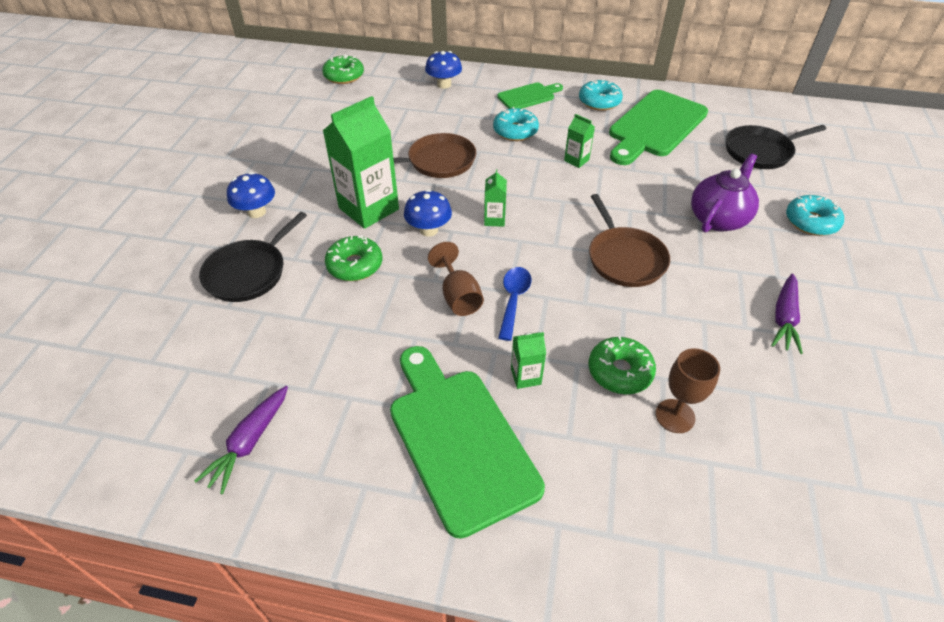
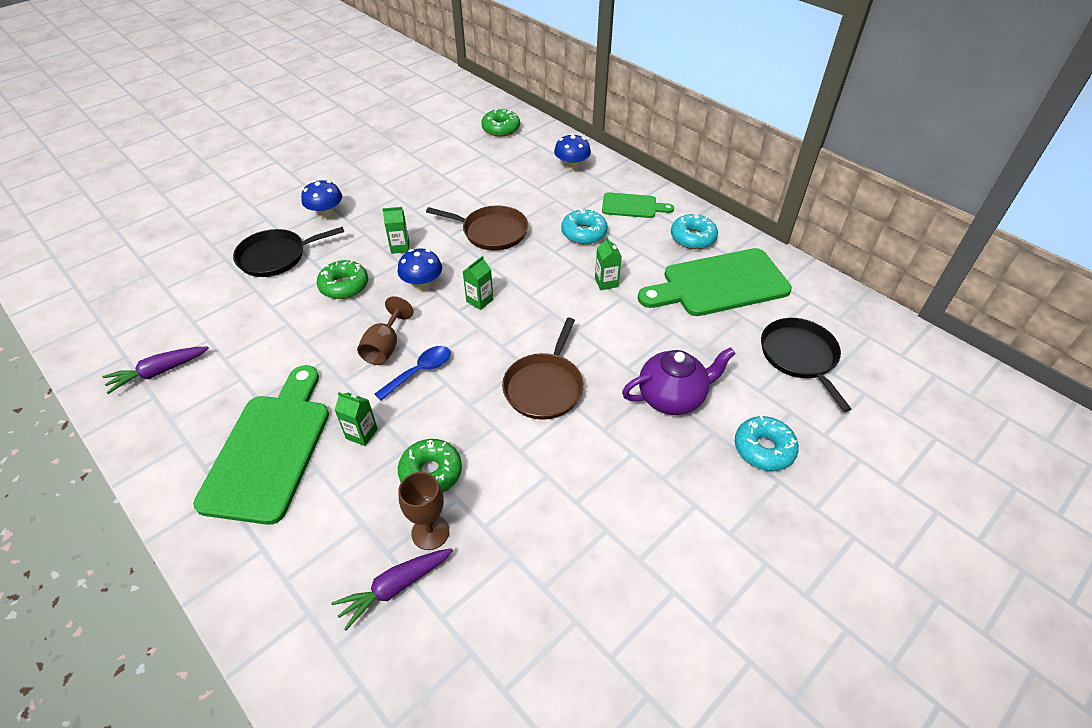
camera: 35 degrees right, 0 degrees up
green carton [323,96,399,229] -> green carton [383,207,409,254], size x0.46
black pan [726,125,826,169] -> black pan turned 60 degrees clockwise [761,318,851,412]
purple carrot [771,273,803,354] -> purple carrot moved to [331,548,453,631]

